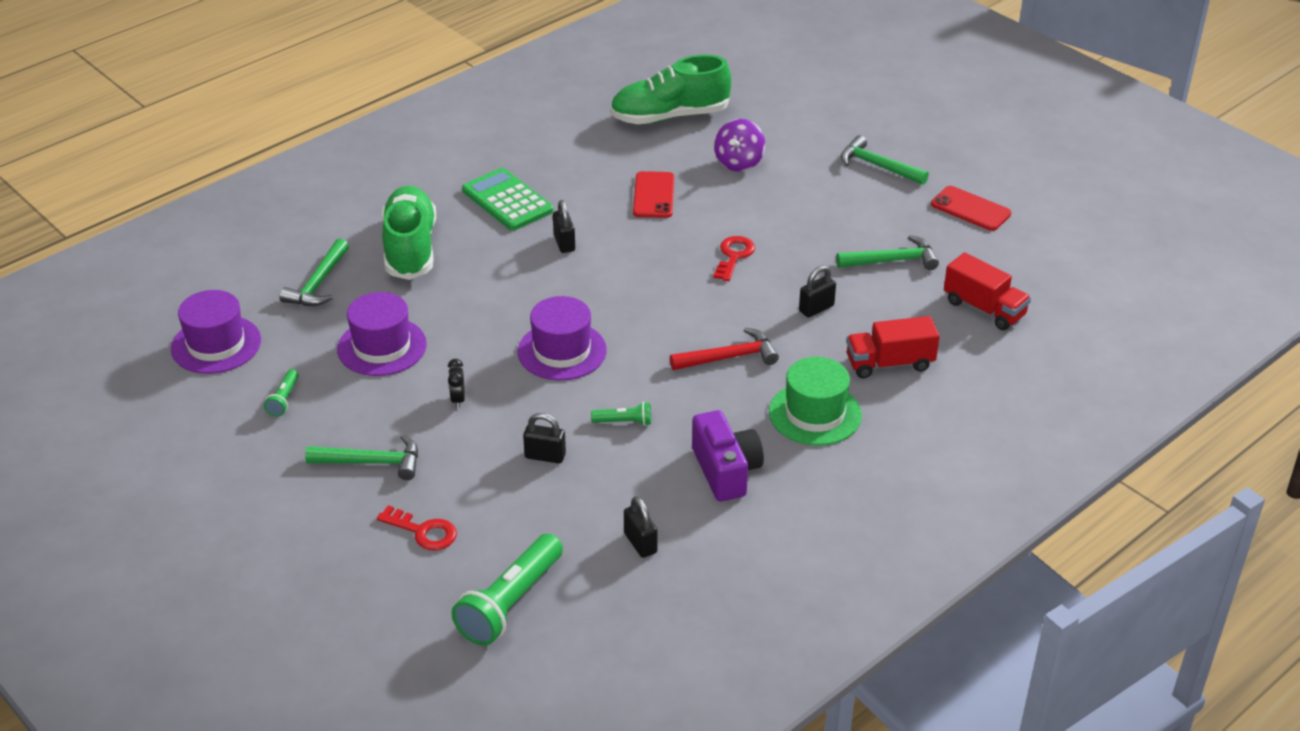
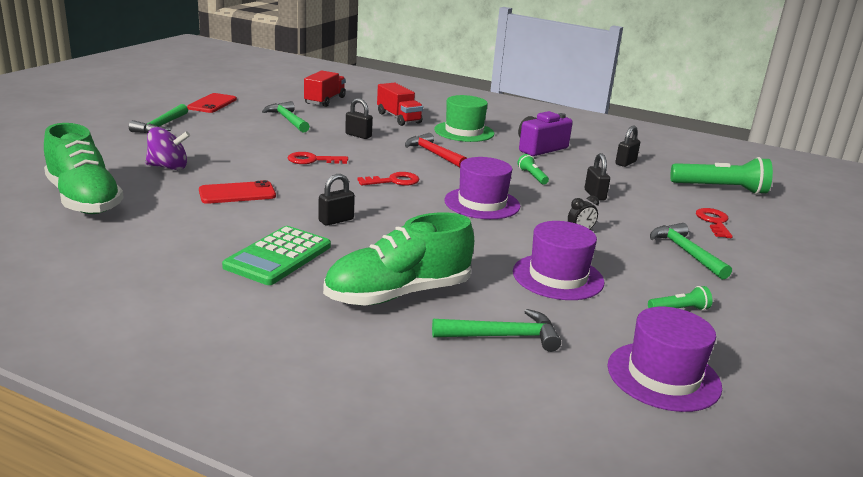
camera: 115 degrees left, 15 degrees down
none -> red key [357,172,419,186]

